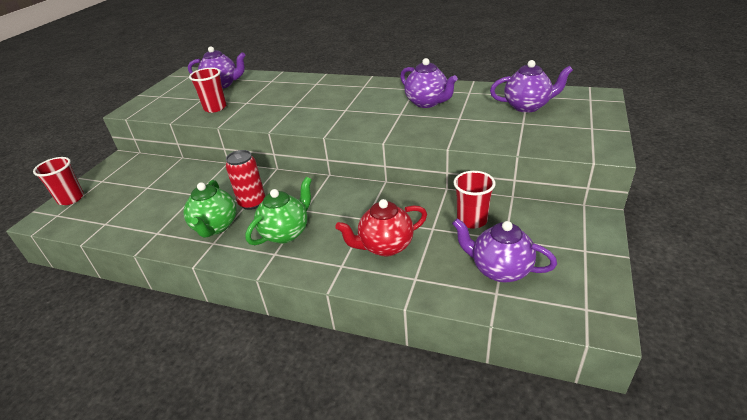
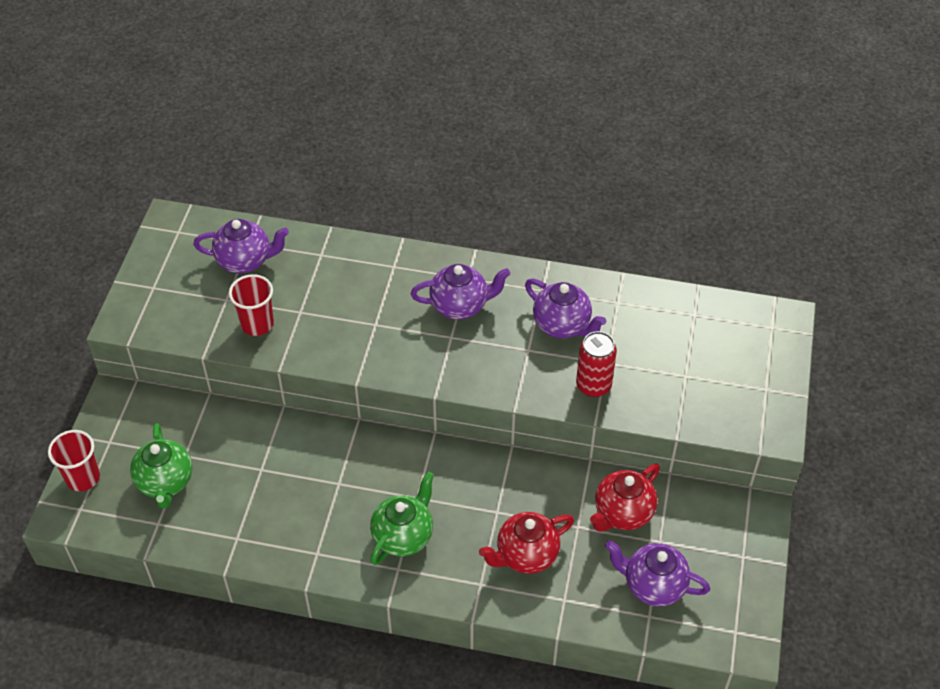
camera: 10 degrees left, 15 degrees up
green teapot [183,180,237,238] -> green teapot moved to [130,423,192,508]
red can [226,150,265,210] -> red can moved to [576,331,617,397]
red cup [454,171,495,229] -> red teapot [590,464,660,531]
purple teapot [490,60,573,113] -> purple teapot moved to [411,264,510,320]

